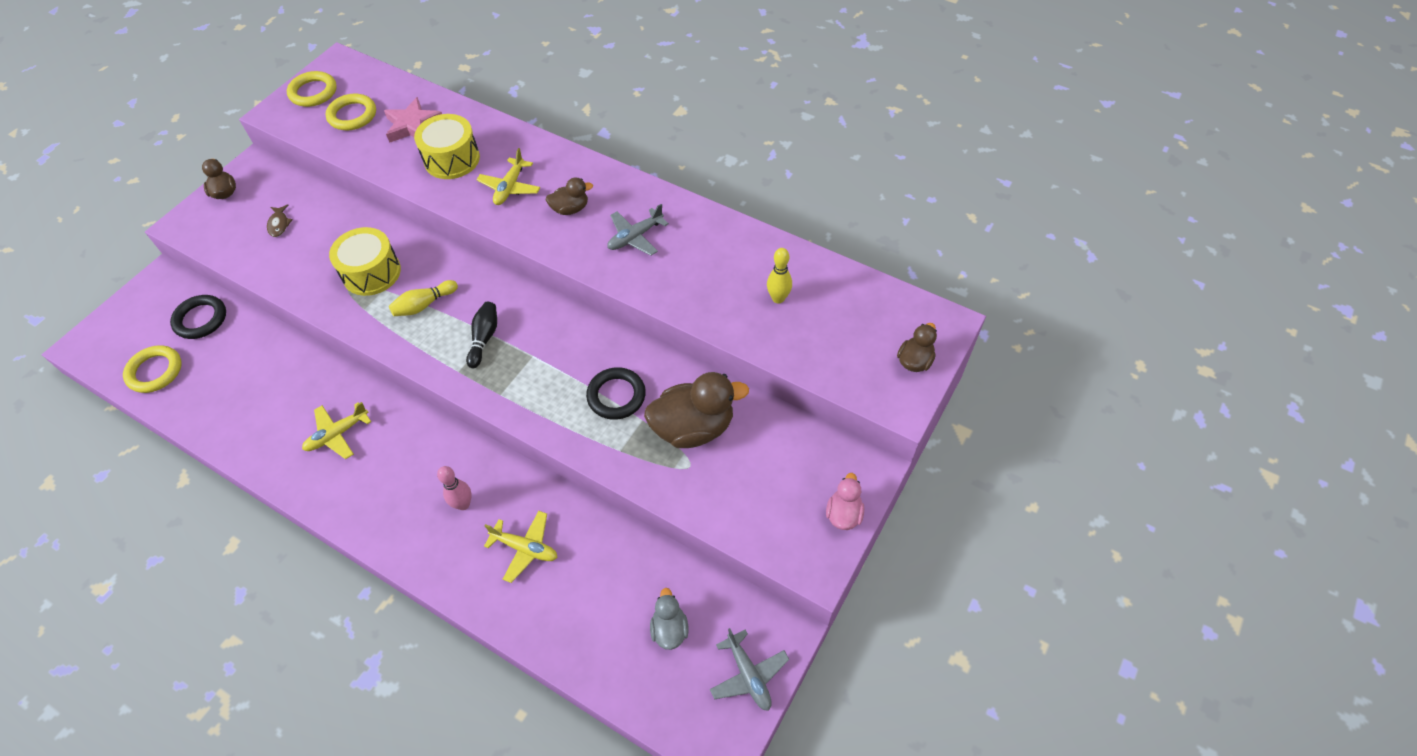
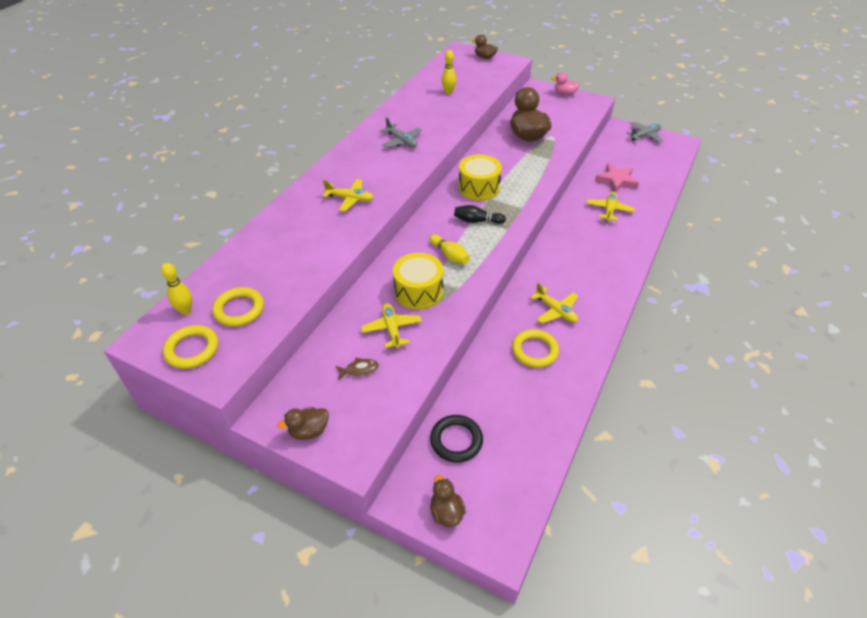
camera: 95 degrees left, 10 degrees down
yellow ring [123,345,182,393] -> yellow ring moved to [512,329,559,368]
pink star [384,97,442,143] -> pink star moved to [595,163,639,193]
yellow drum [414,114,480,179] -> yellow drum moved to [458,154,502,201]
pink bowling pin [437,466,472,510] -> none
brown duck [546,177,593,215] -> brown duck moved to [430,475,466,527]
black ring [586,367,646,420] -> none
grey duck [650,588,689,650] -> none
none -> yellow bowling pin [161,263,192,315]
none -> yellow plane [361,303,422,348]

